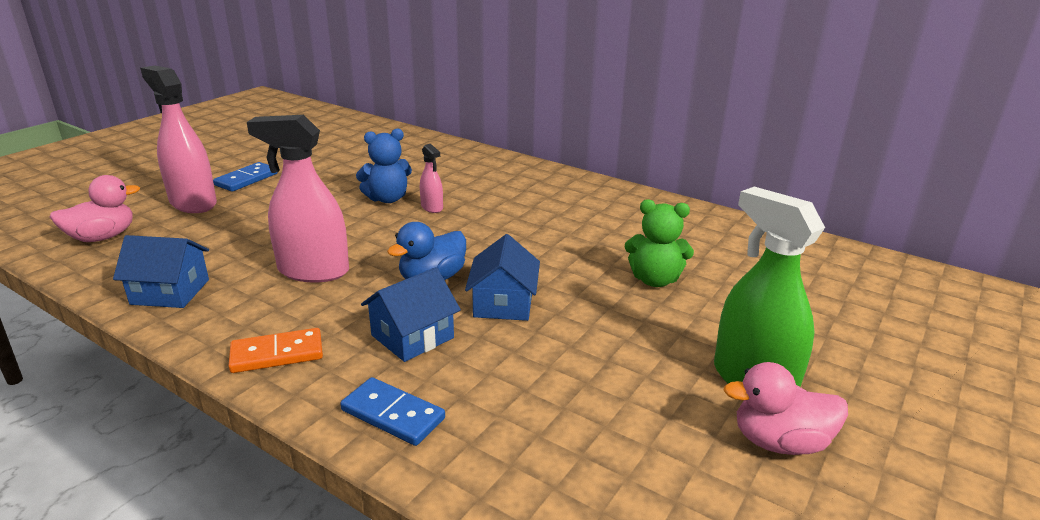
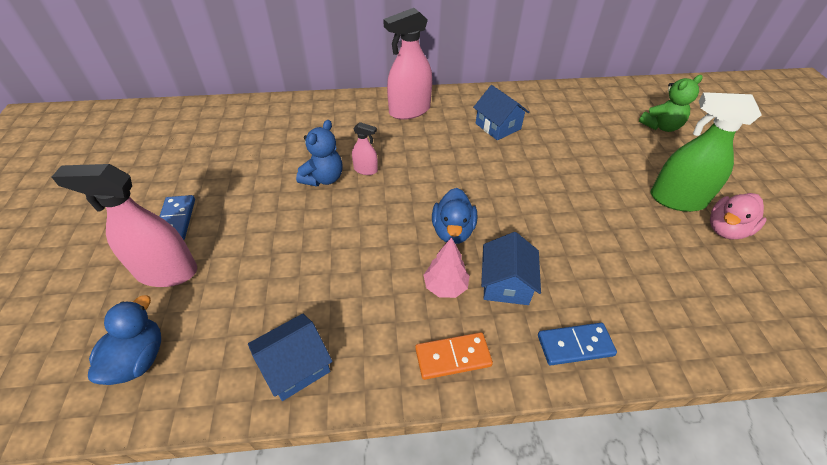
camera: 40 degrees left, 20 degrees up
pink duck [50,175,140,242] -> blue duck [88,295,161,385]
orange domino [229,328,323,373] -> orange domino turned 45 degrees clockwise [415,332,493,380]
pink spray bottle [247,115,349,282] -> pink spray bottle moved to [383,8,432,120]
blue house [465,234,540,321] -> blue house moved to [473,85,530,140]
green teddy bear [625,199,694,287] -> green teddy bear moved to [639,75,703,132]
none -> pink tree [424,237,469,298]

